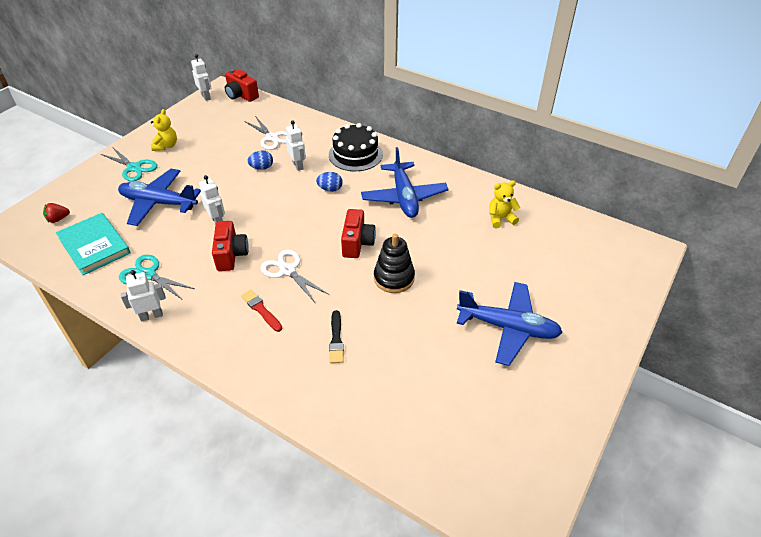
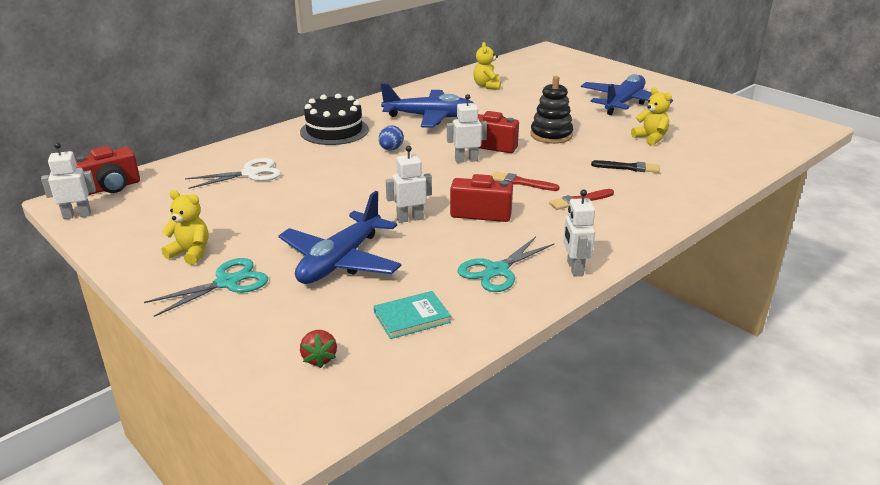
camera: 75 degrees left, 15 degrees down
turquoise book [56,213,130,275] -> turquoise book [374,291,451,339], size x0.60
blue egg [248,150,273,170] -> none
white scissors [260,249,329,302] -> red brush [492,172,560,191]
white robot [286,121,306,171] -> white robot moved to [447,94,487,163]
none -> yellow teddy bear [631,87,672,146]

